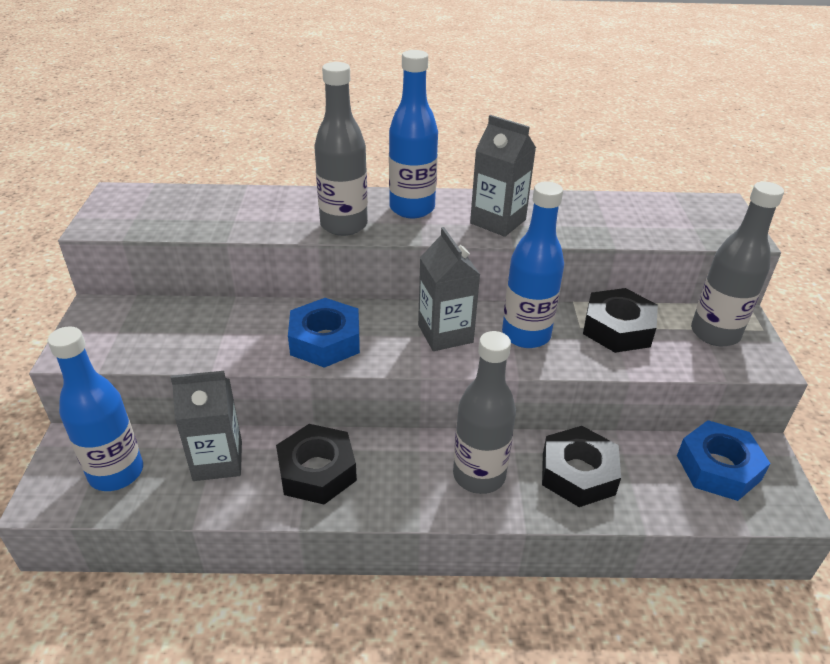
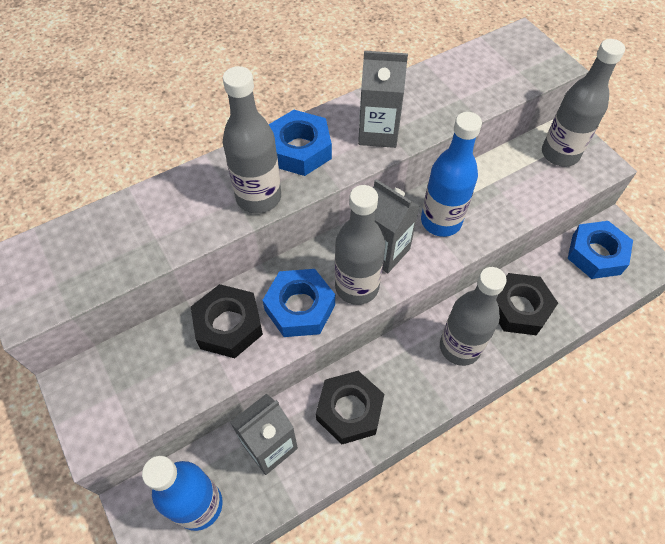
camera: 30 degrees left, 20 degrees up
blue bottle [389,50,438,218] -> blue nut [269,110,332,176]
black nut [583,288,658,353] -> black nut moved to [191,284,263,358]
none -> grey bottle [335,185,385,305]

